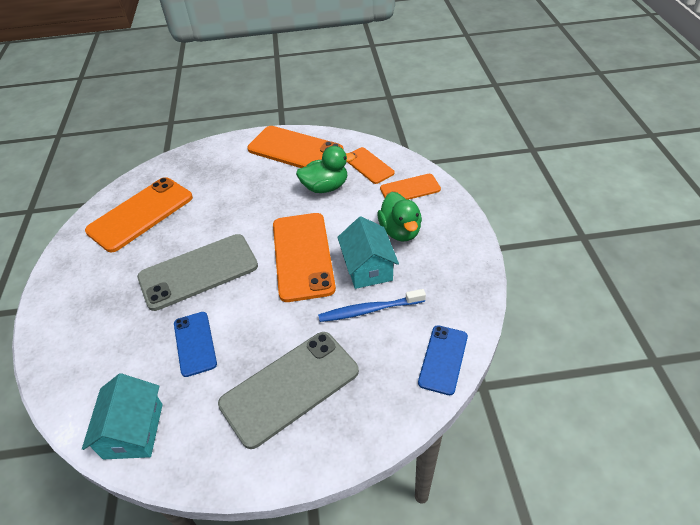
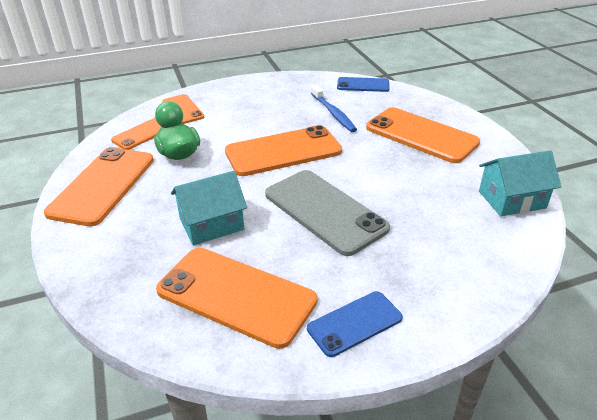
camera: 105 degrees left, 10 degrees down
blue phone [174,312,217,377] -> blue phone moved to [307,291,403,357]
grey phone [218,332,359,449] -> orange phone [366,107,480,163]
turquoise house [337,216,399,289] -> turquoise house moved to [171,171,247,245]
green duck [377,192,422,242] -> none

